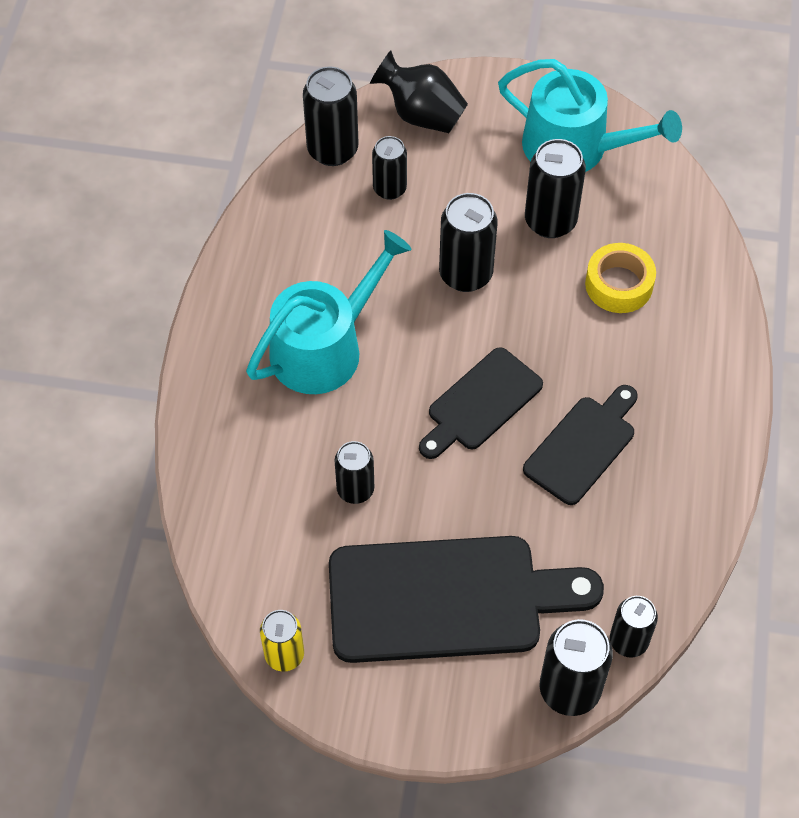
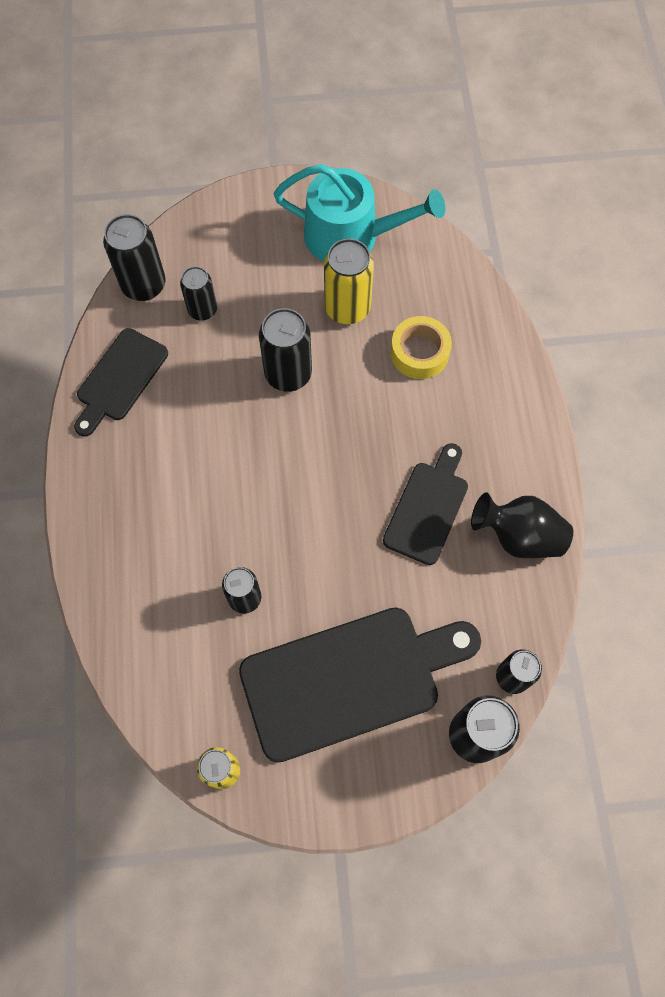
camera: 15 degrees left, 10 degrees up
turquoise watering can [246,230,412,394] -> none
black vase [370,51,468,133] -> black vase moved to [471,492,573,558]
black cutting board [419,347,543,459] -> black cutting board moved to [74,328,168,437]
black can [525,139,586,238] -> yellow can [324,238,374,324]

